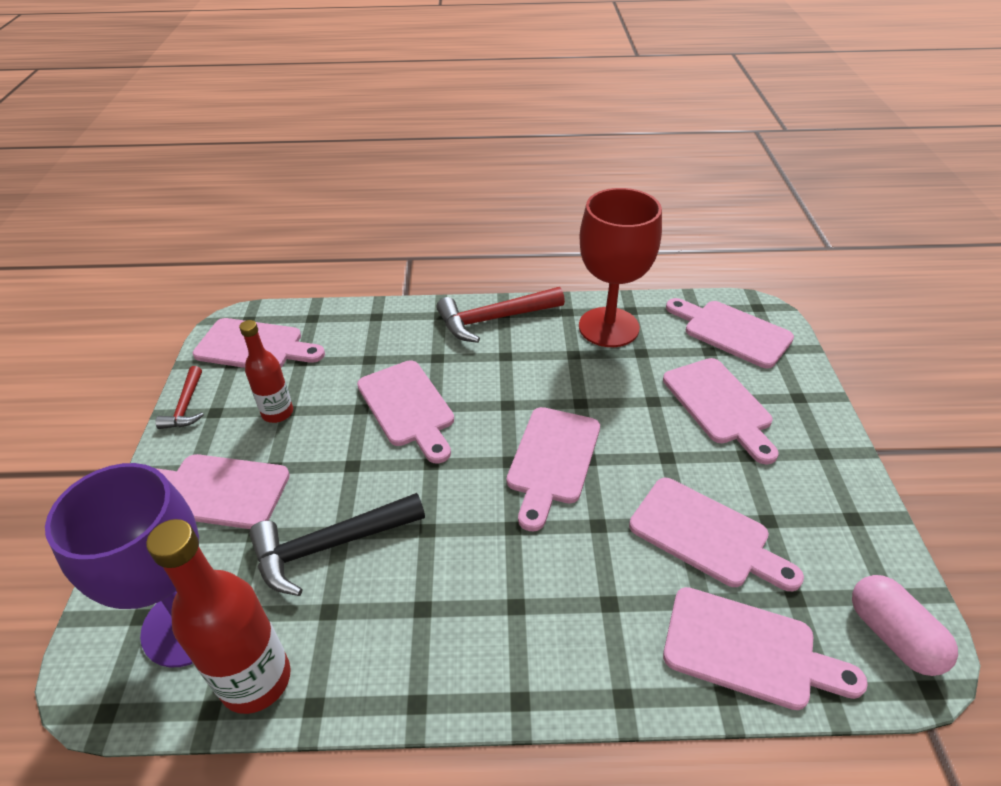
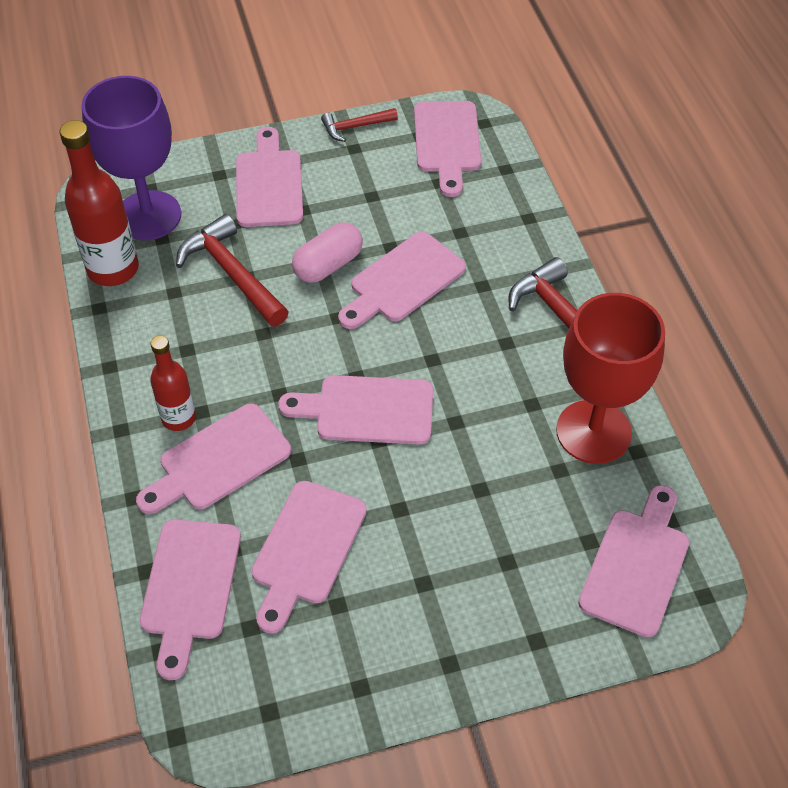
camera: 75 degrees right, 10 degrees up
red bottle [239,320,293,423] -> red bottle moved to [150,335,196,431]
black hammer [249,493,425,596] -> red hammer [176,214,289,327]
pink cutting board [663,358,779,465] -> pink cutting board moved to [136,403,291,514]
pink capsule [852,575,958,676] -> pink capsule moved to [292,222,363,283]

